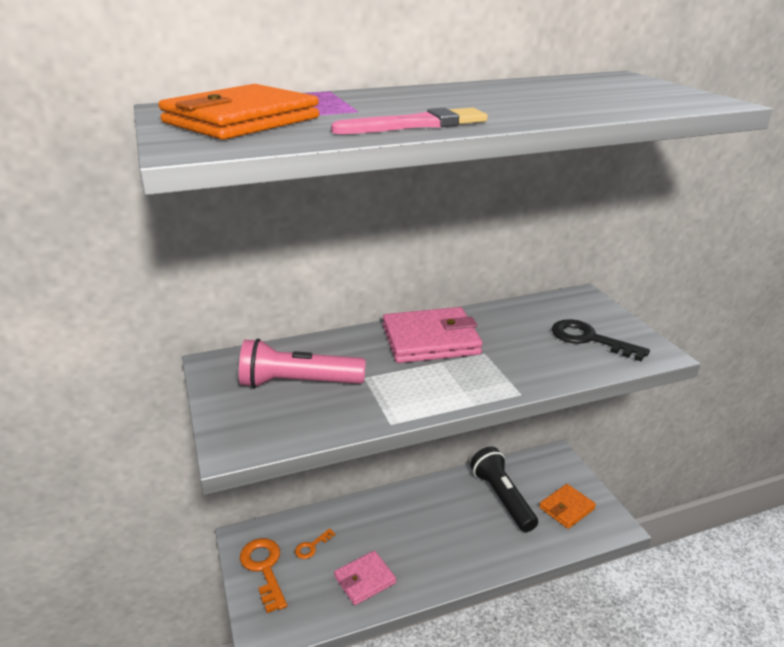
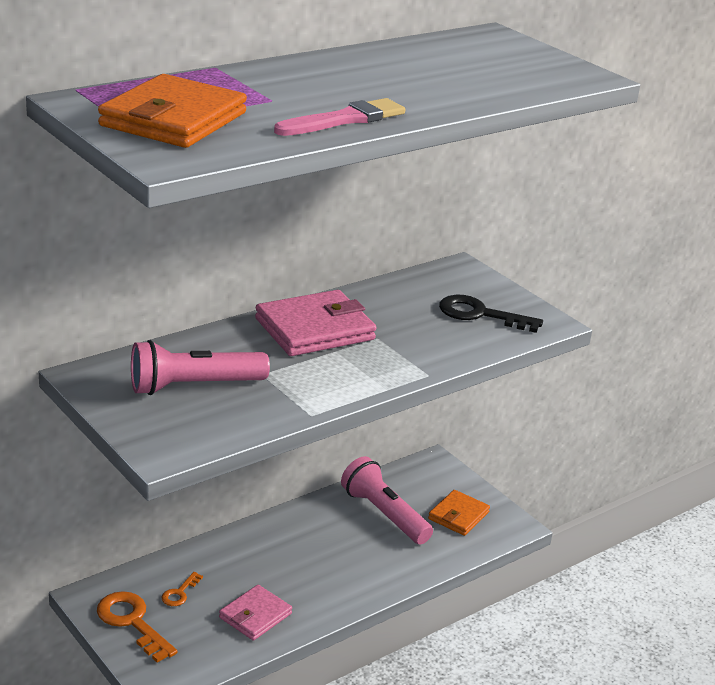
camera: 20 degrees left, 0 degrees up
black flashlight [470,447,538,532] -> pink flashlight [341,456,433,544]

